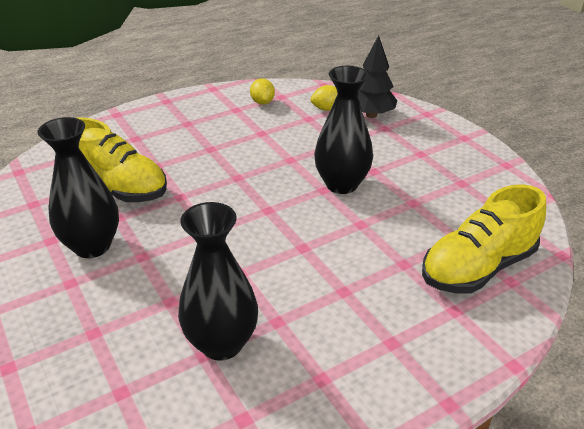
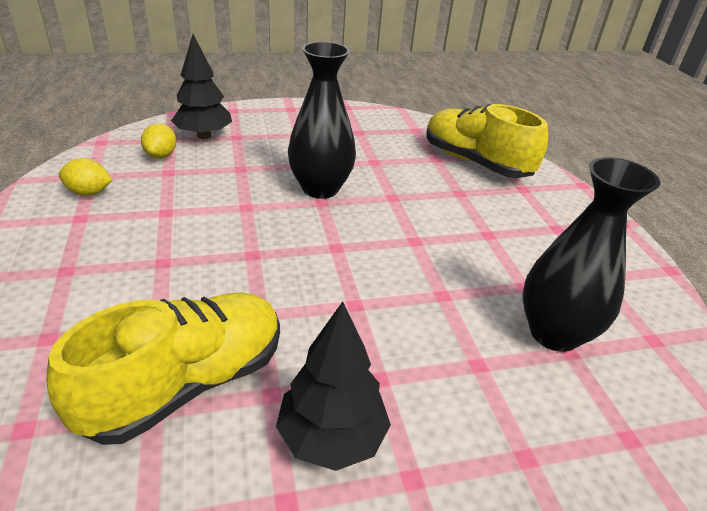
camera: 75 degrees left, 0 degrees up
black vase [38,117,119,258] -> black tree [276,302,391,471]
yellow shoe [422,185,546,293] -> yellow shoe turned 150 degrees clockwise [427,104,548,178]

